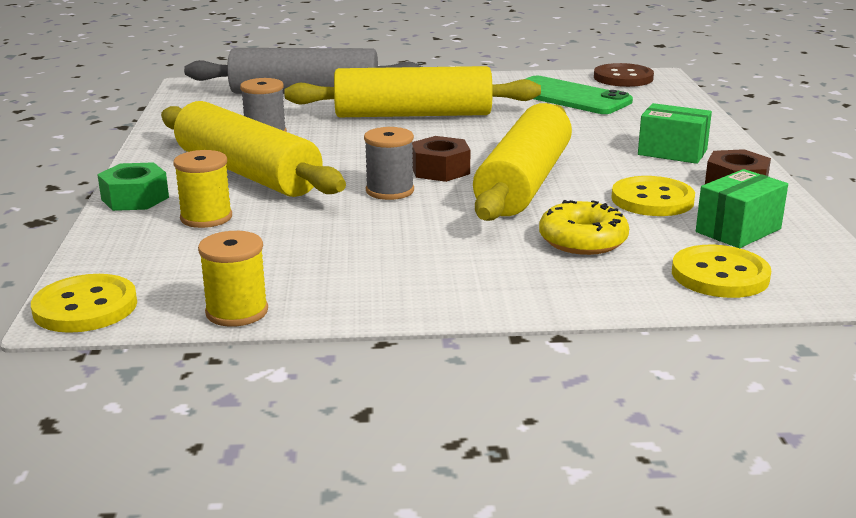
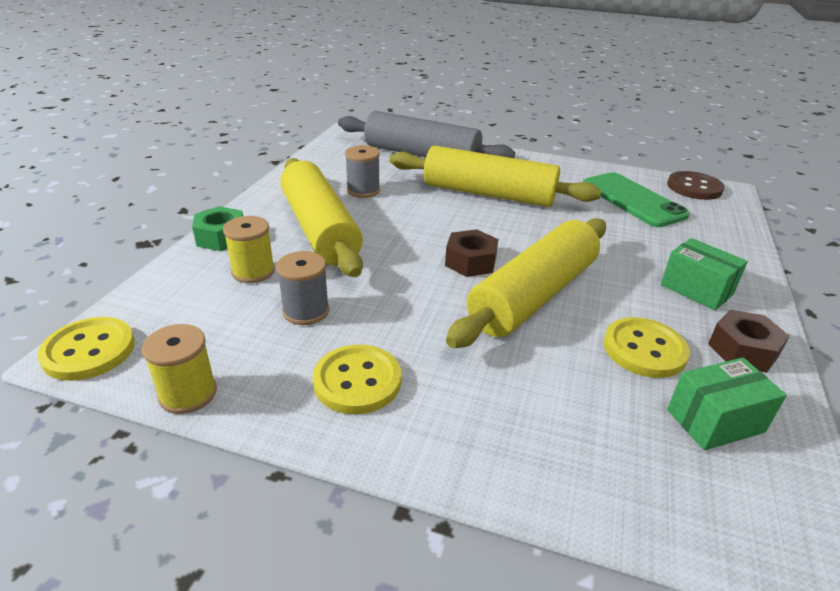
camera: 20 degrees right, 10 degrees up
grey spool [364,127,414,200] -> grey spool moved to [276,251,329,325]
yellow donut [539,200,629,255] -> none
yellow button [672,245,771,298] -> yellow button moved to [312,345,401,414]

